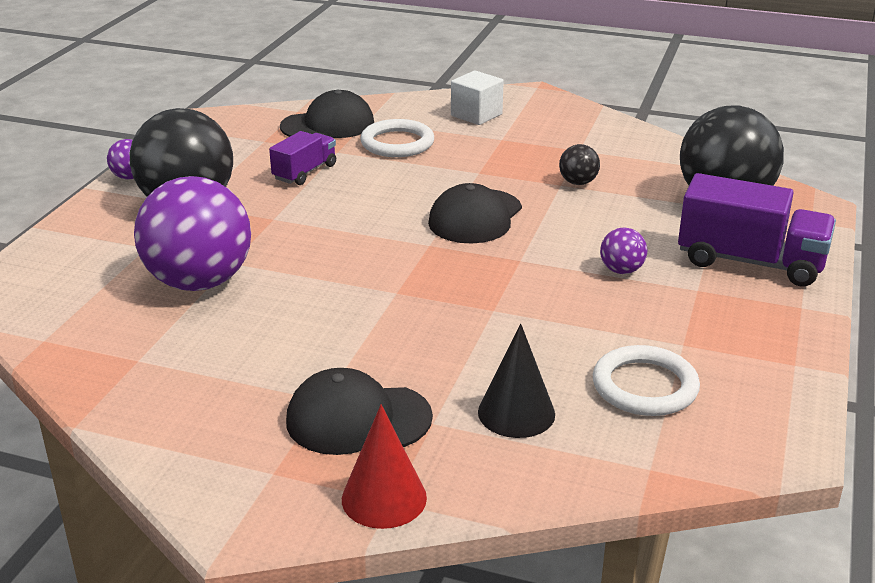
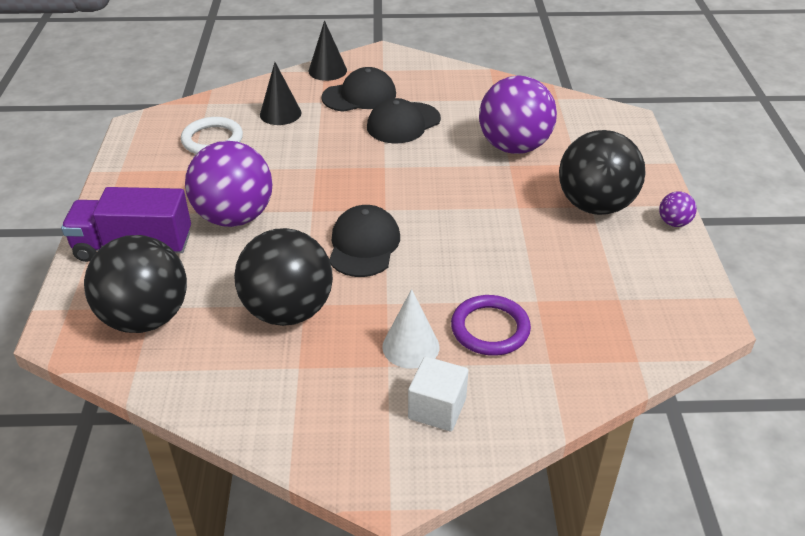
camera: 160 degrees right, 10 degrees up
purple truck [269,131,336,185] -> none
black cap [280,90,374,138] -> black cap moved to [367,98,441,143]
red cone [342,404,427,529] -> black cone [309,21,347,81]
white ring [360,119,434,157] -> purple ring [451,295,531,356]
black ball [559,144,600,185] -> black ball [234,228,333,326], size x2.38
purple ball [600,228,647,274] -> purple ball [185,141,273,227], size x2.38
none -> white cone [382,289,439,369]

